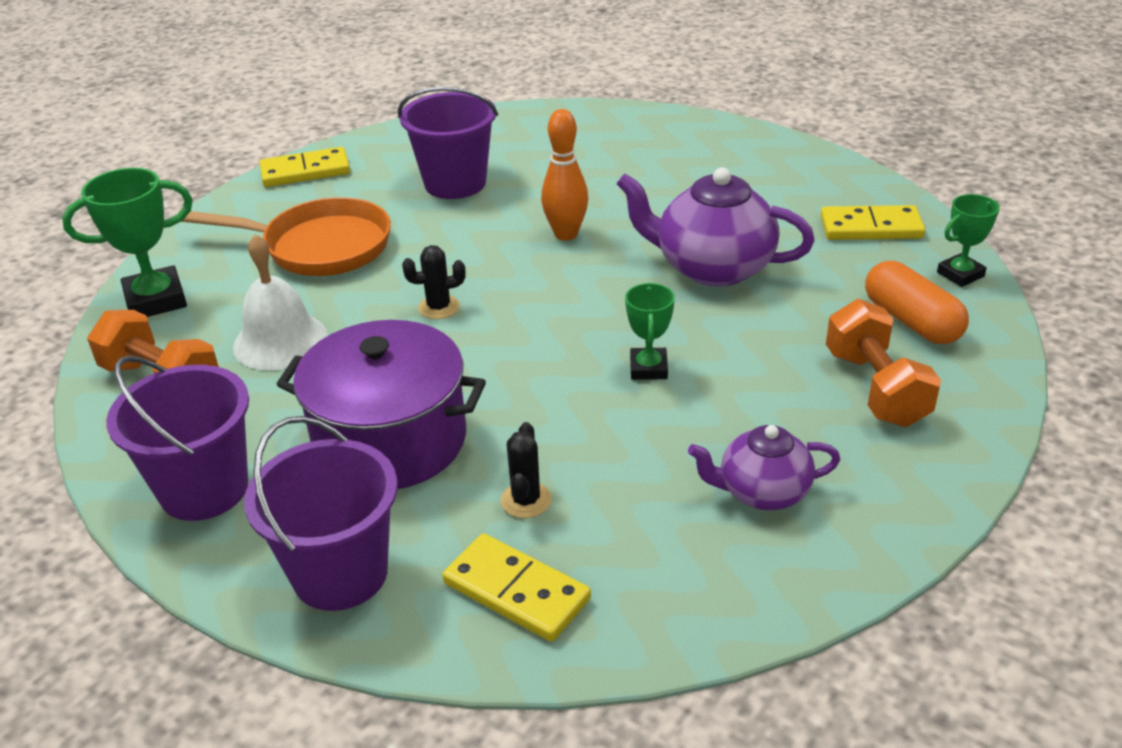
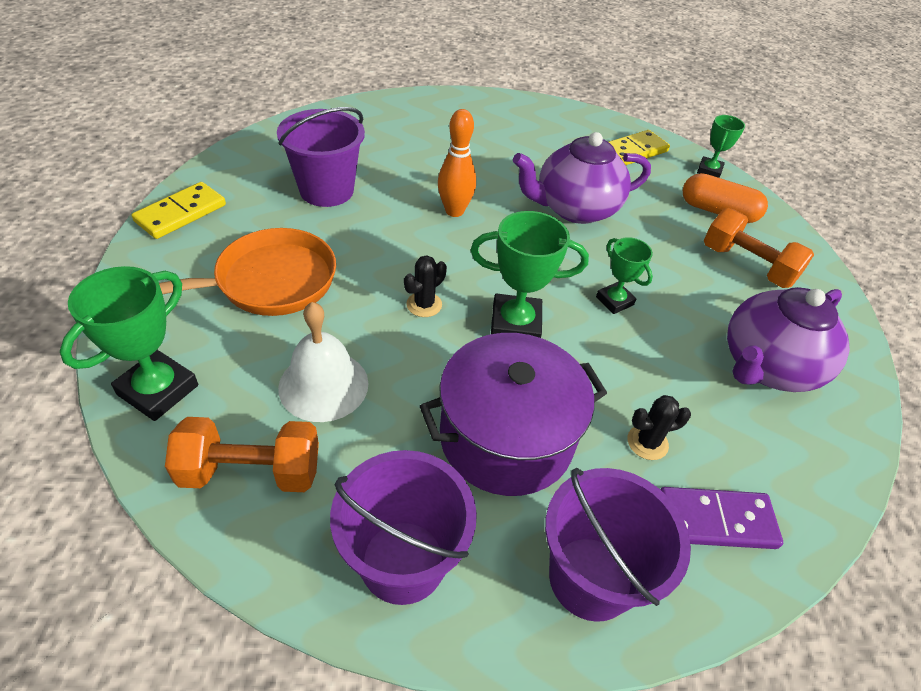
camera: 40 degrees left, 10 degrees up
yellow domino [443,533,591,642] -> purple domino [660,487,783,549]
black cactus [501,422,552,518] -> black cactus turned 75 degrees counterclockwise [628,395,691,460]
purple teapot [688,425,840,510] -> purple teapot [727,287,850,392], size x1.64
none -> green trophy [470,211,589,338]

